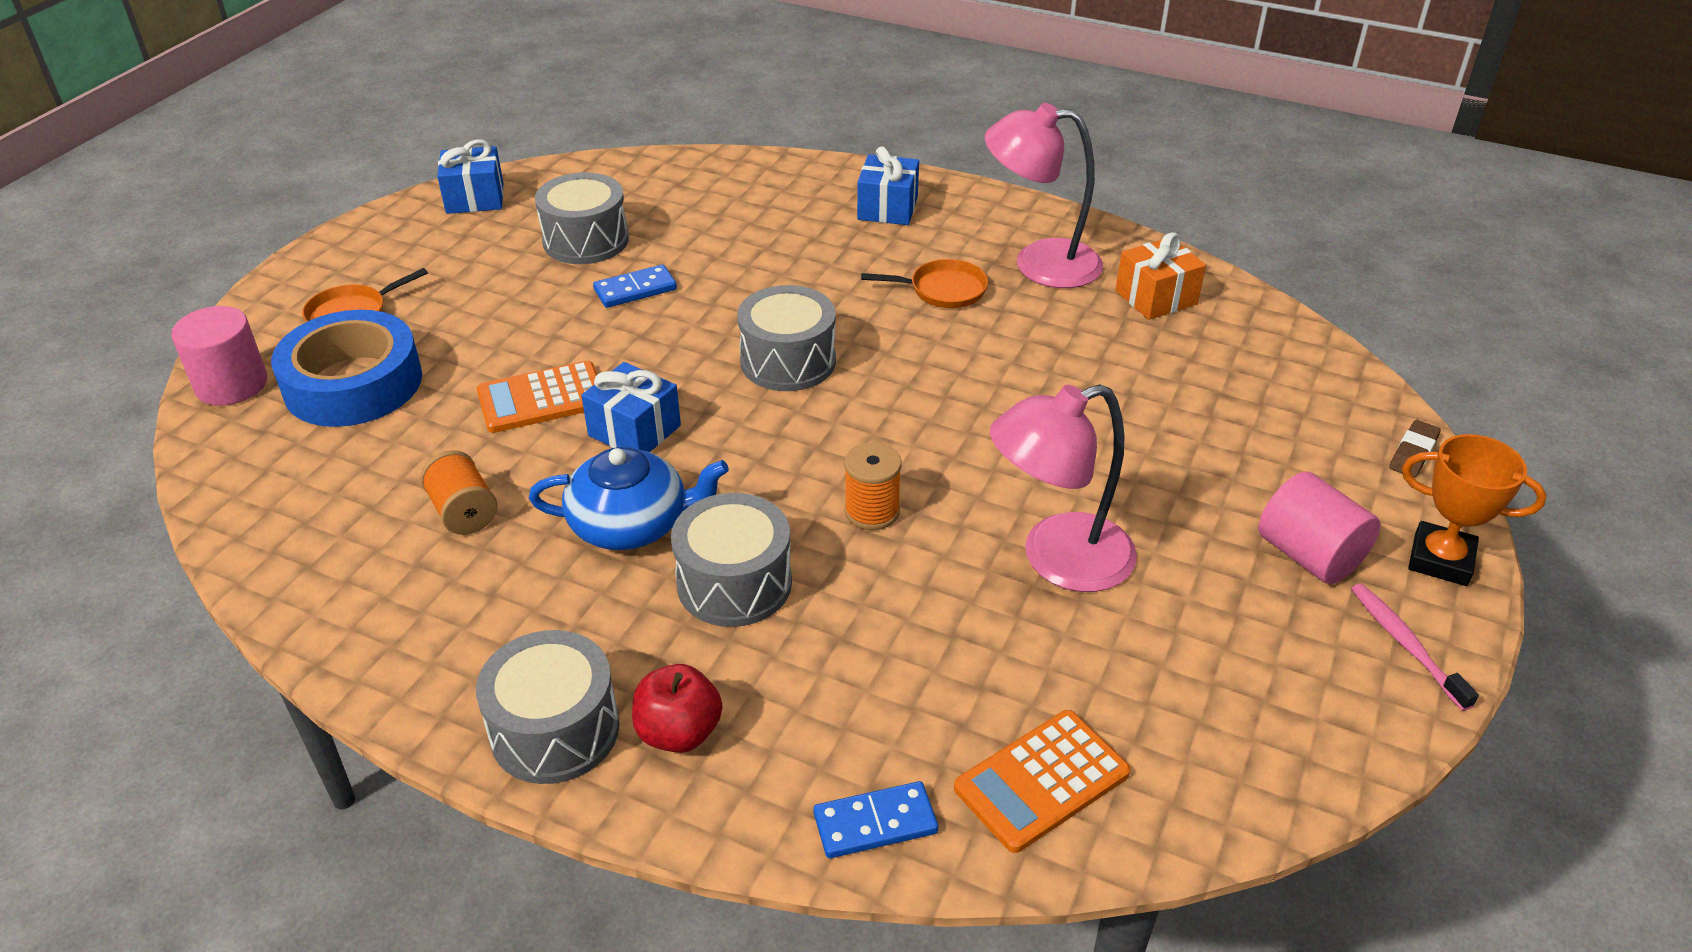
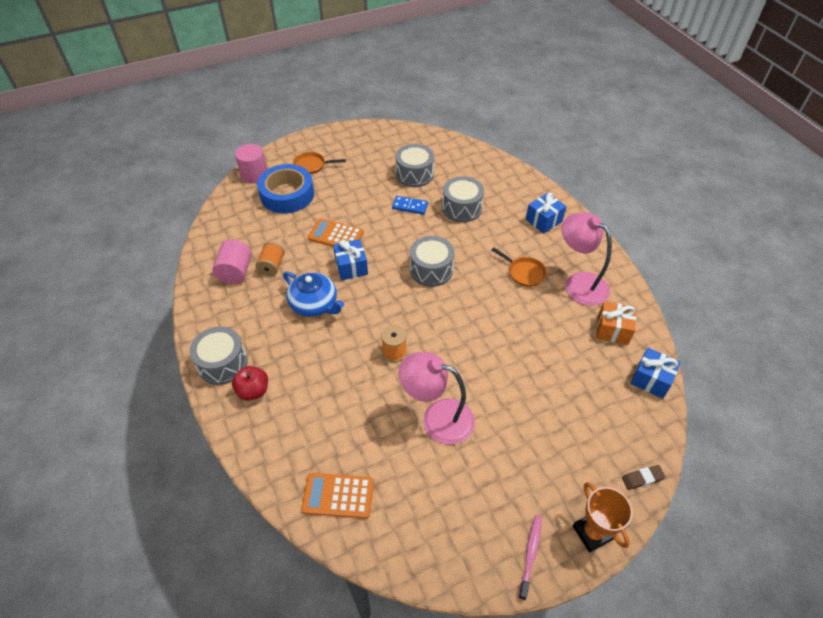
camera: 40 degrees right, 10 degrees up
blue gift [437,140,504,214] -> blue gift moved to [630,348,681,399]
grey drum [671,493,792,627] -> grey drum moved to [442,176,484,223]
blue domino [813,781,938,858] -> none
pink cylinder [1258,471,1381,584] -> pink cylinder moved to [212,240,252,284]

